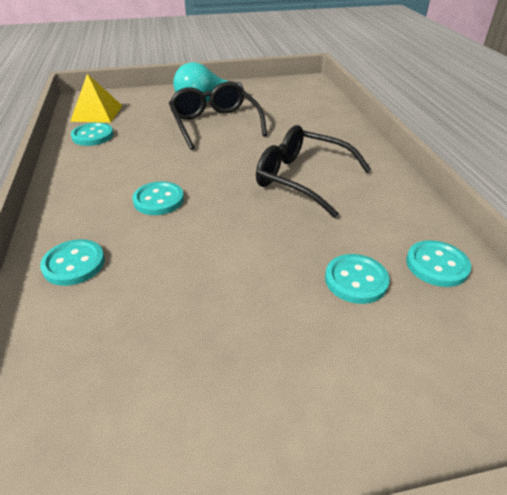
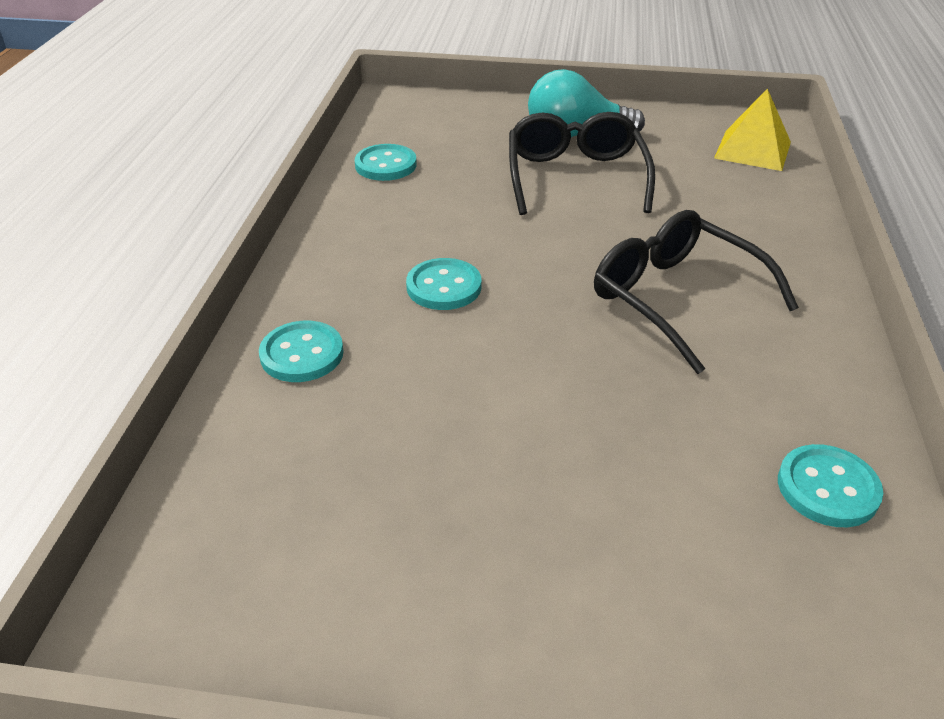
camera: 20 degrees right, 0 degrees up
yellow pyramid [70,74,122,123] -> yellow pyramid moved to [714,88,791,171]
turquoise button [325,254,390,304] -> none

